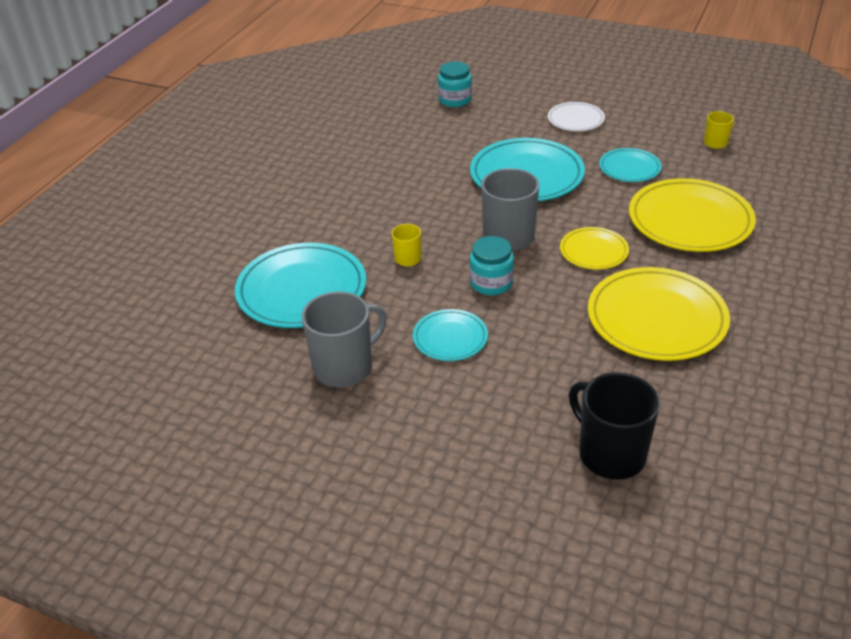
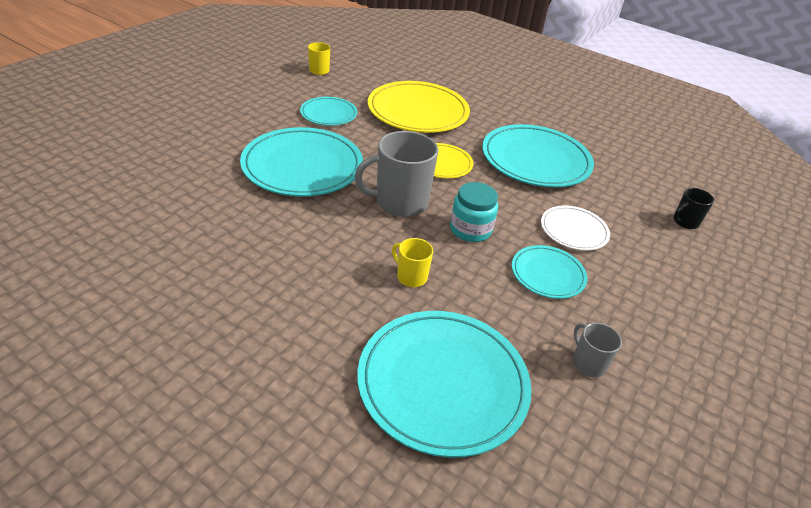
camera: 85 degrees left, 0 degrees up
grey mug [302,291,387,387] -> grey mug [573,323,622,378], size x0.51
turquoise jar [438,61,472,107] -> none
white plate [548,102,605,131] -> white plate moved to [541,205,610,251]
black mug [569,372,660,480] -> black mug [673,188,714,229], size x0.51
yellow plate [588,267,730,361] -> turquoise plate [482,124,594,187]

